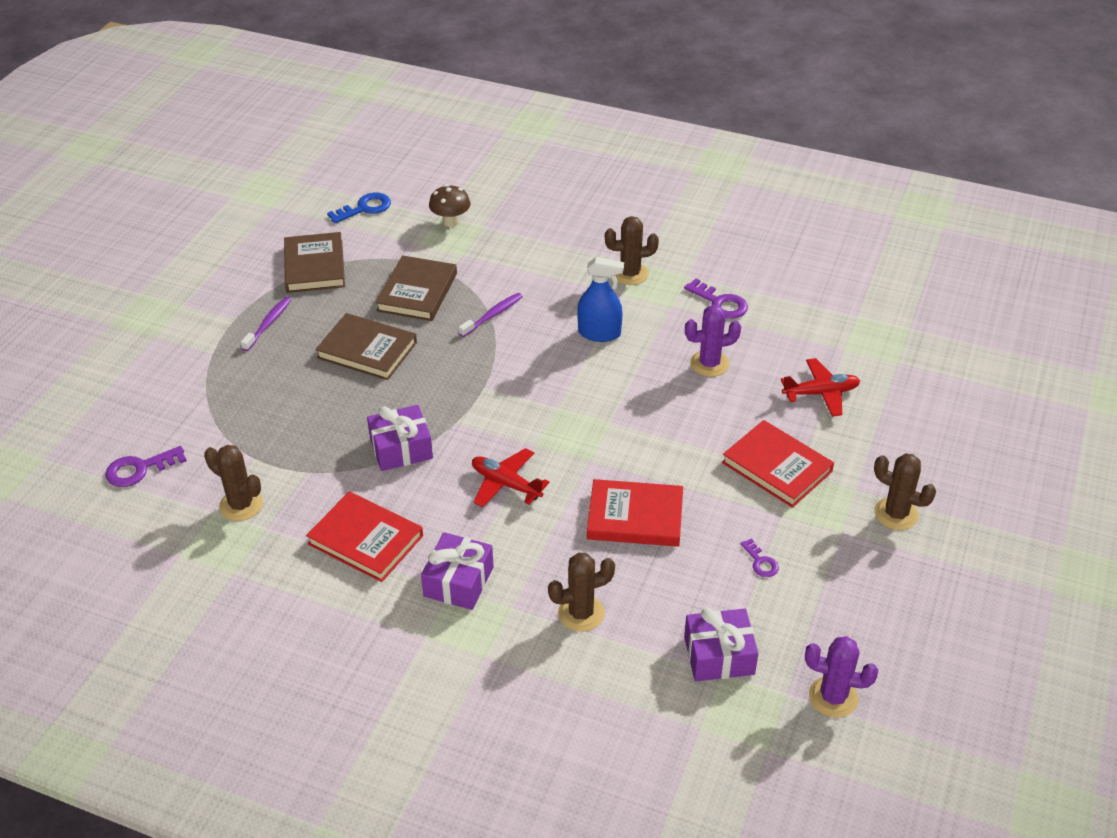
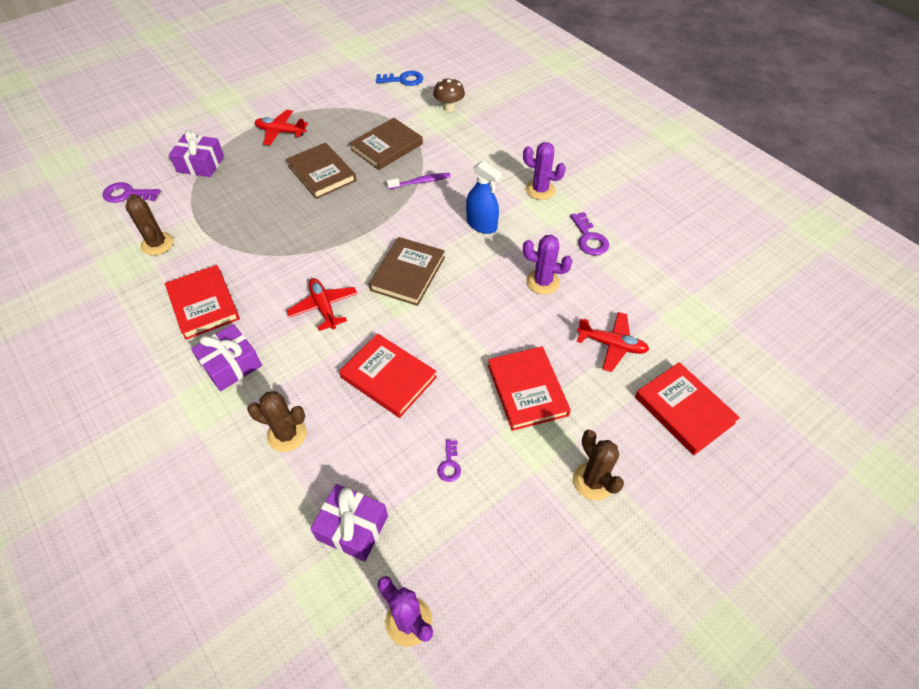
camera: 30 degrees right, 10 degrees up
purple toothbrush [241,297,292,351] -> red plane [254,110,308,145]
brown book [284,232,345,293] -> brown book moved to [369,237,445,306]
purple gift [367,405,433,471] -> purple gift moved to [169,130,224,177]
brown cactus [605,216,659,285] -> purple cactus [523,142,566,200]
none -> red book [635,362,740,455]

